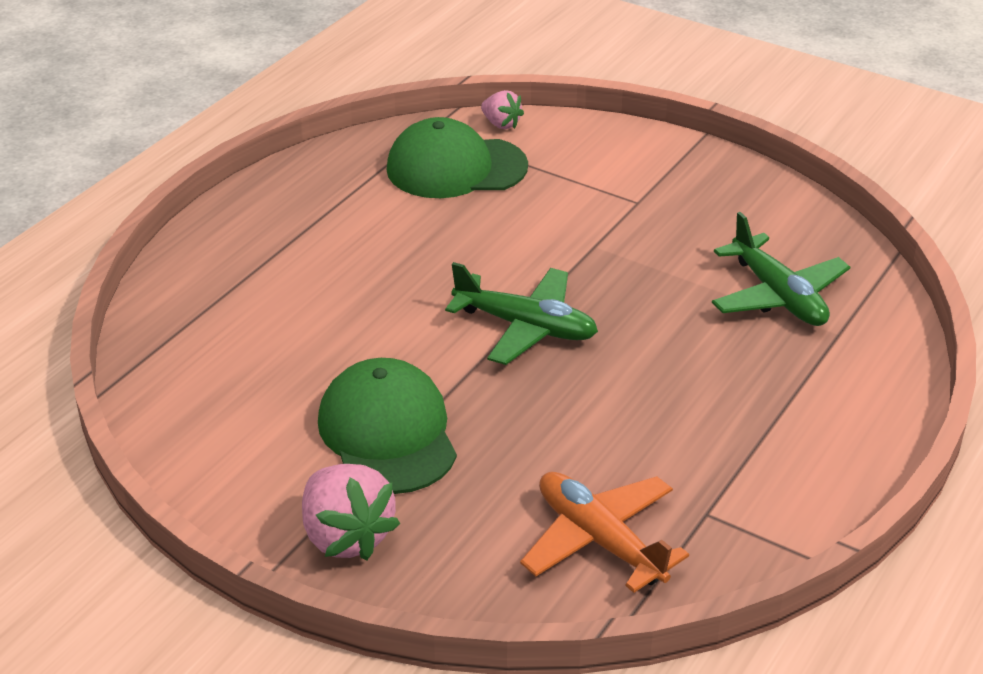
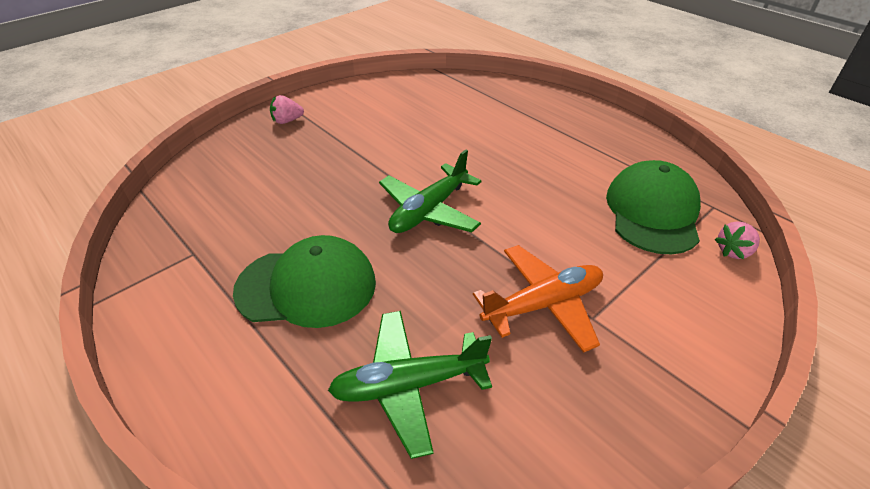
camera: 105 degrees right, 5 degrees up
pink strawberry [302,464,400,560] -> pink strawberry [270,95,304,124], size x0.56
green cap [318,358,457,494] -> green cap moved to [233,235,376,328]
orange plane [520,472,689,593] -> orange plane moved to [473,245,603,353]

